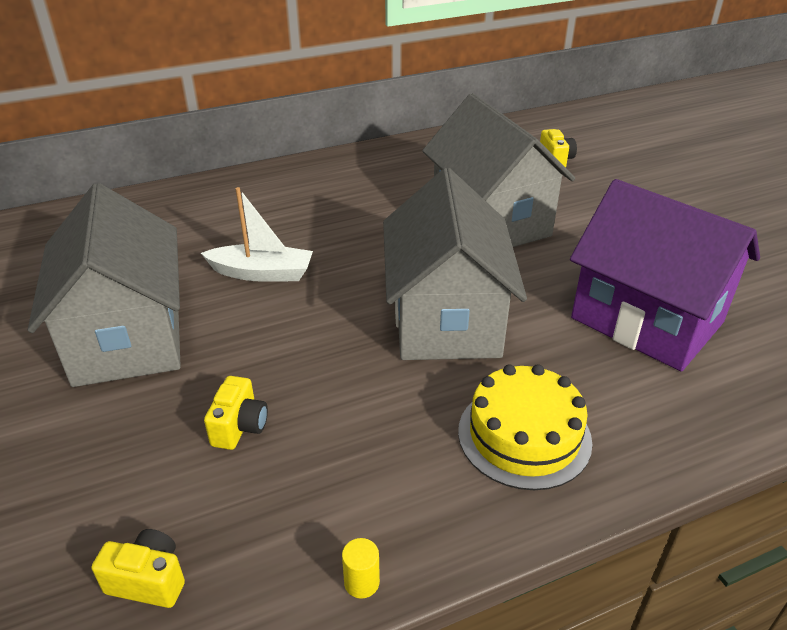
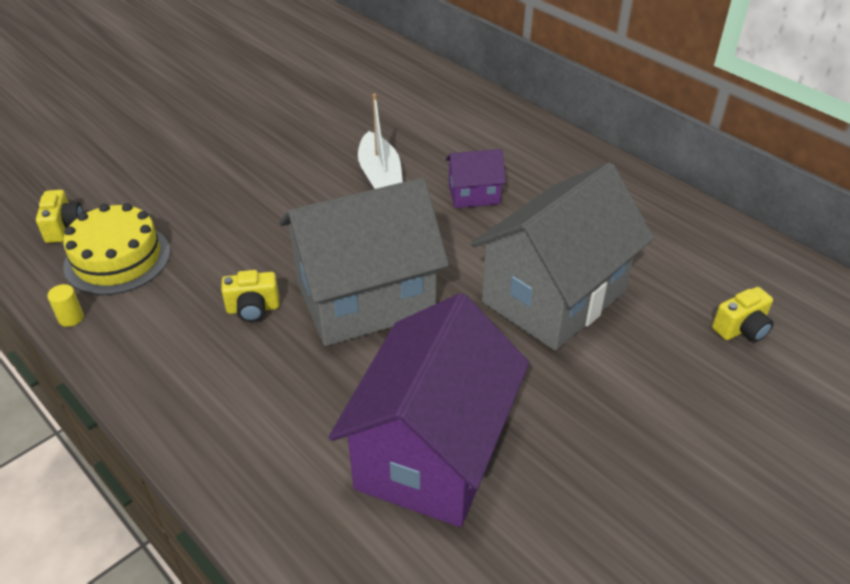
camera: 70 degrees right, 5 degrees up
grey house [28,183,181,387] -> none
yellow camera [204,376,268,450] -> yellow camera moved to [221,270,279,322]
yellow cake [458,364,592,490] -> yellow cake moved to [63,203,170,295]
none -> purple house [446,149,506,208]

